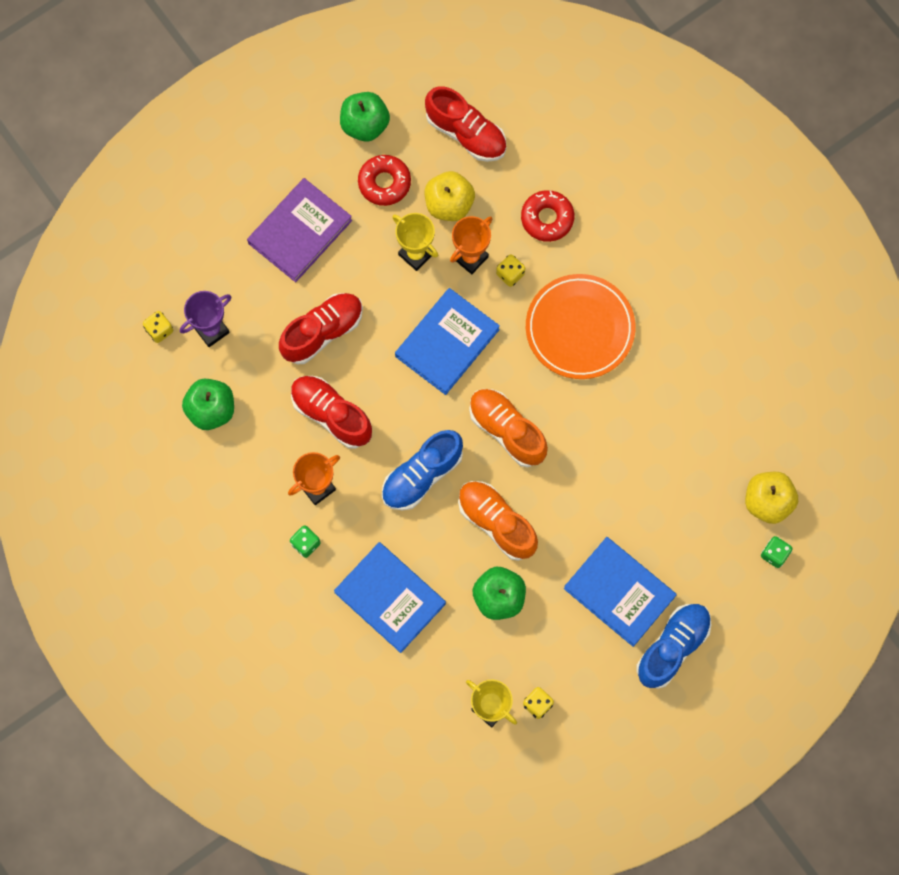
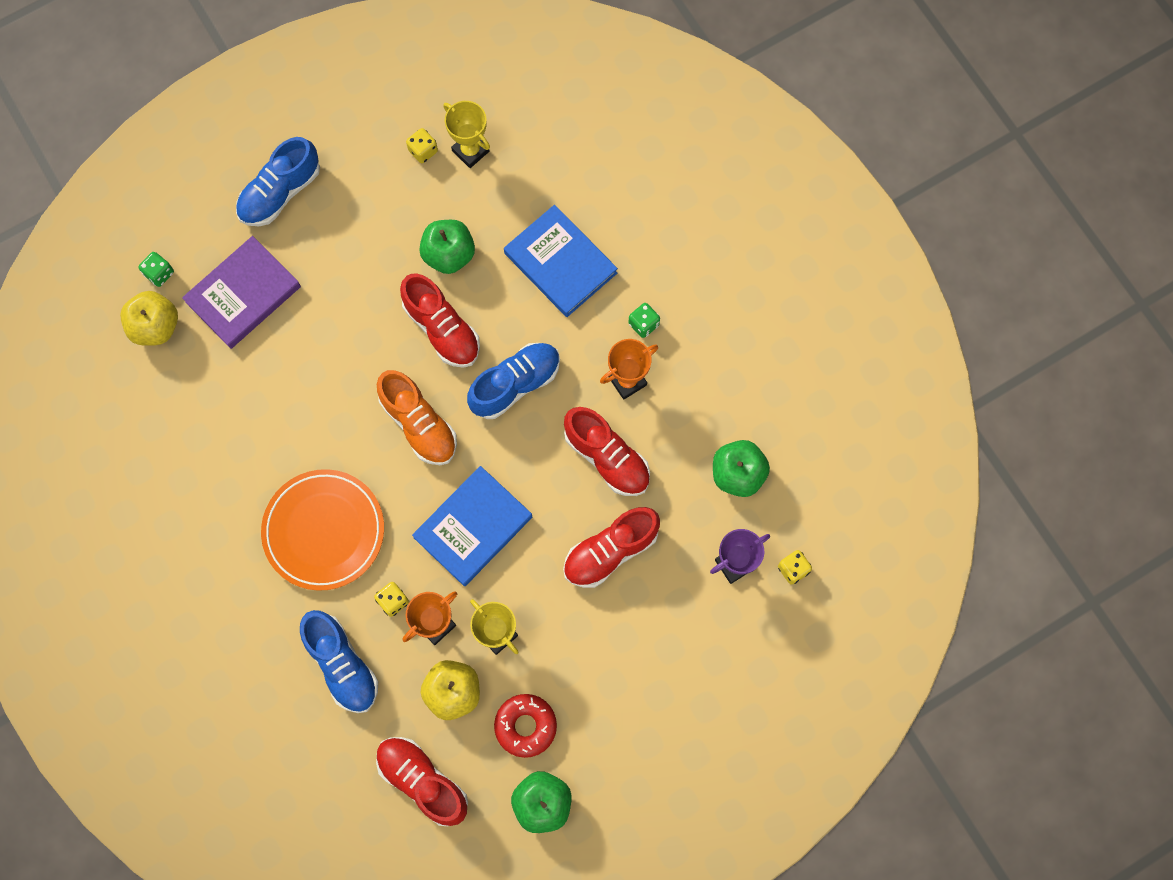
camera: 175 degrees left, 0 degrees up
purple book [247,178,352,282] -> purple book moved to [182,236,301,349]
orange shoe [458,481,538,561] -> red shoe [400,274,480,368]
red donut [521,190,574,242] -> blue shoe [300,610,378,713]
blue book [564,537,677,647] -> none

